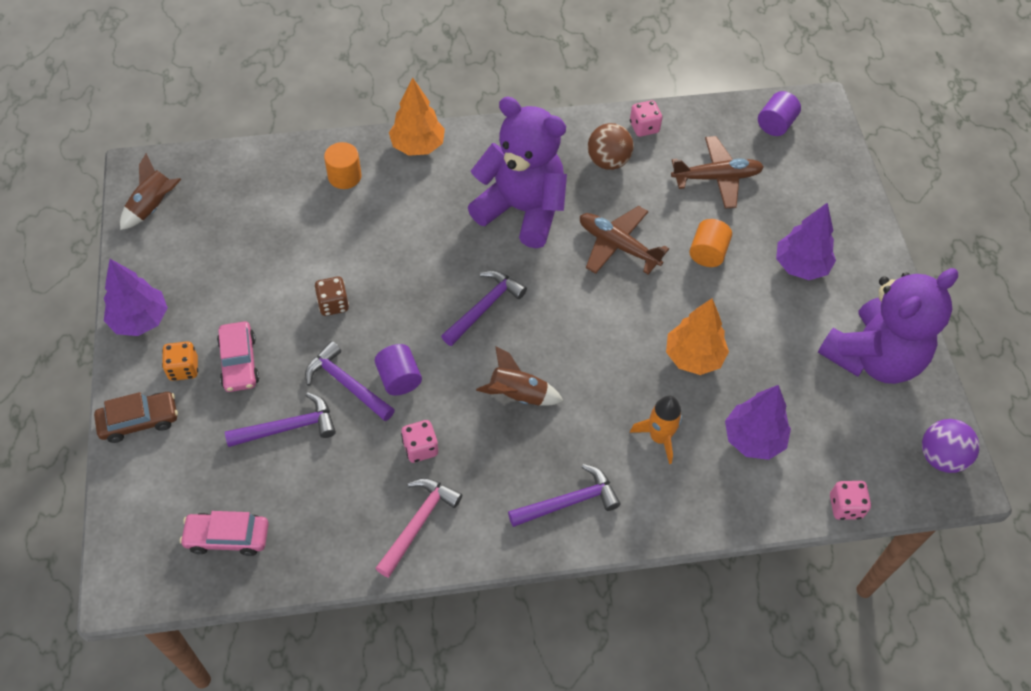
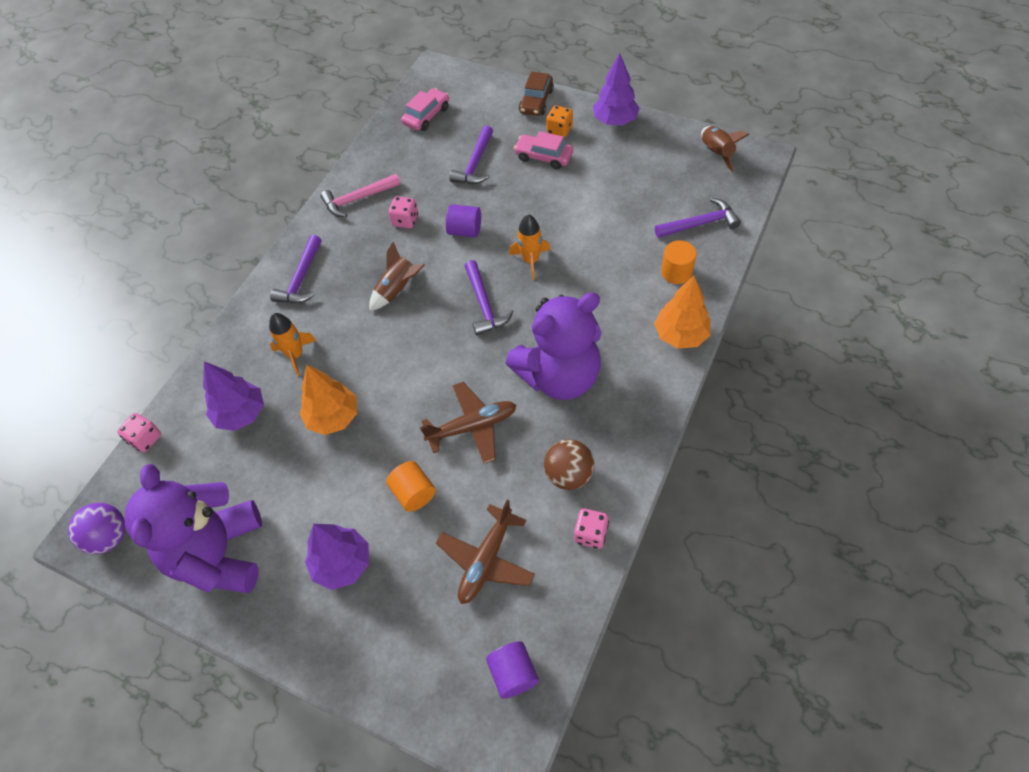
camera: 130 degrees right, 0 degrees up
purple hammer [305,341,395,421] -> purple hammer moved to [655,198,741,238]
brown dice [314,277,349,316] -> none
pink hammer [375,478,462,578] -> pink hammer turned 90 degrees clockwise [320,174,401,217]
none -> orange rocket [509,214,550,280]

